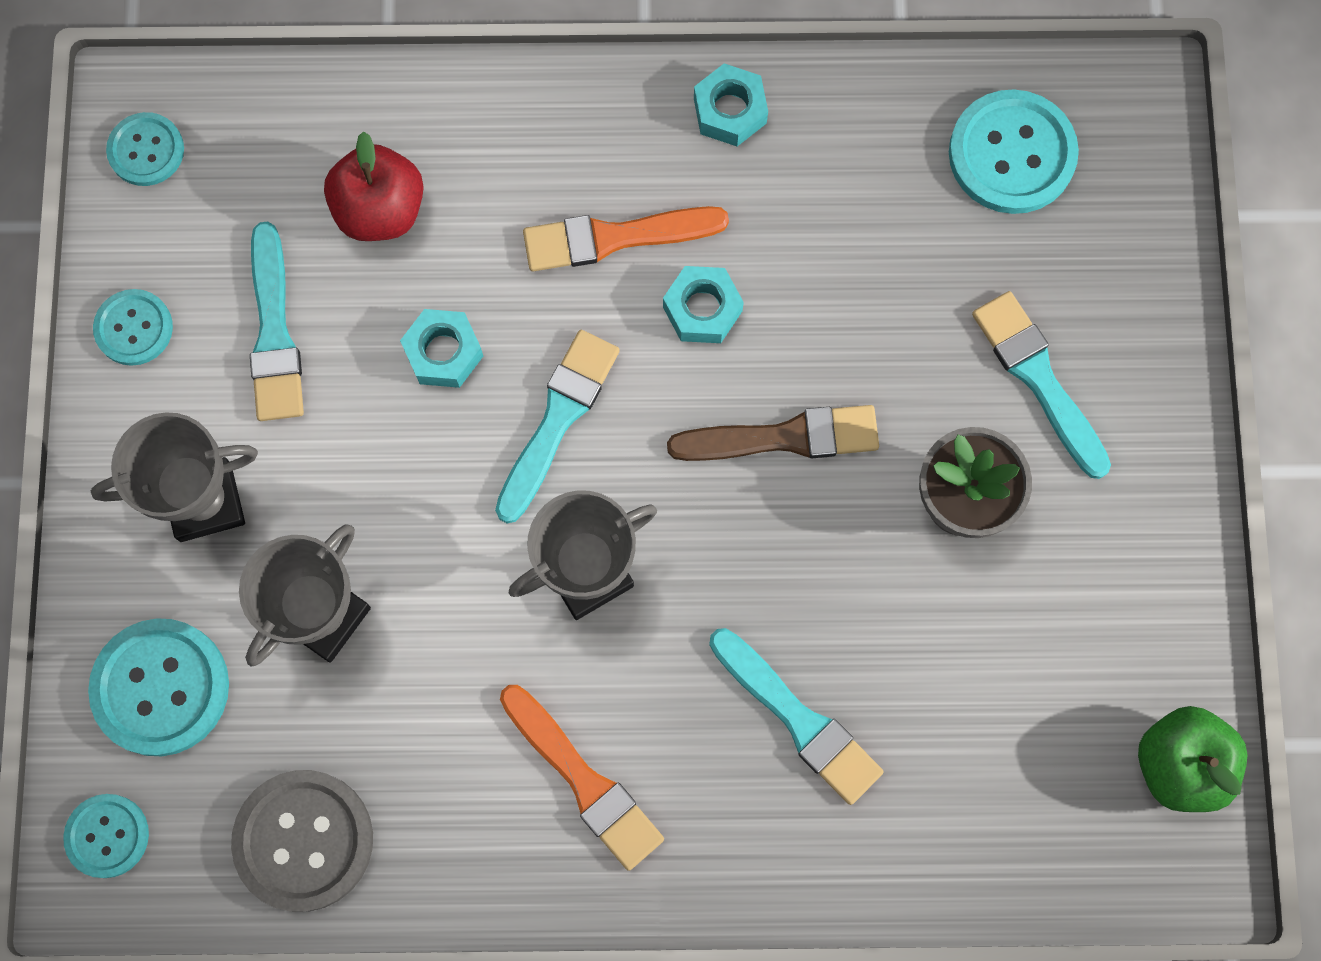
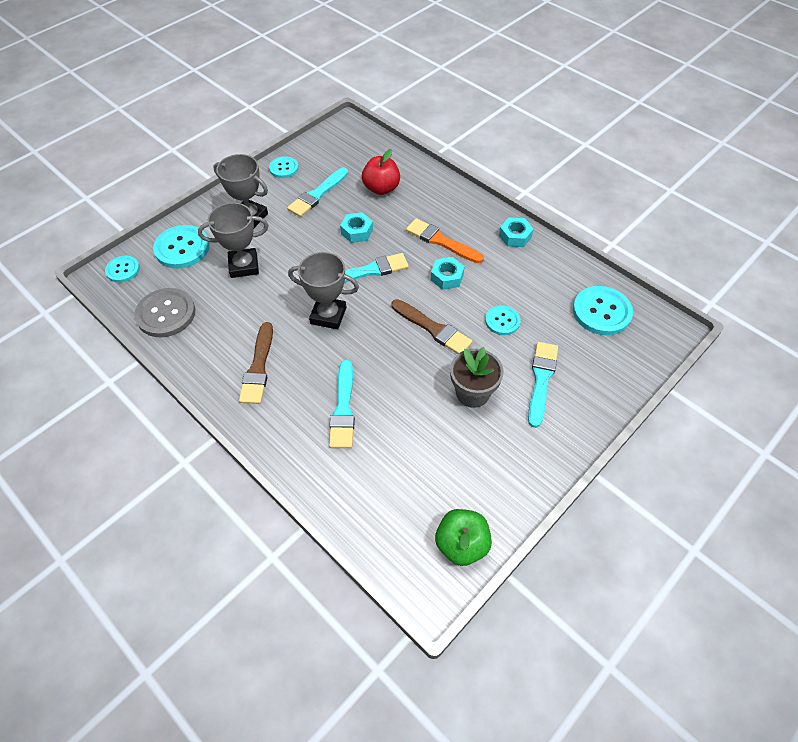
camera: 45 degrees right, 20 degrees down
turquoise button [106,112,184,186] -> turquoise button moved to [485,305,521,335]
orange brush [500,685,664,871] -> brown brush [239,322,273,404]

